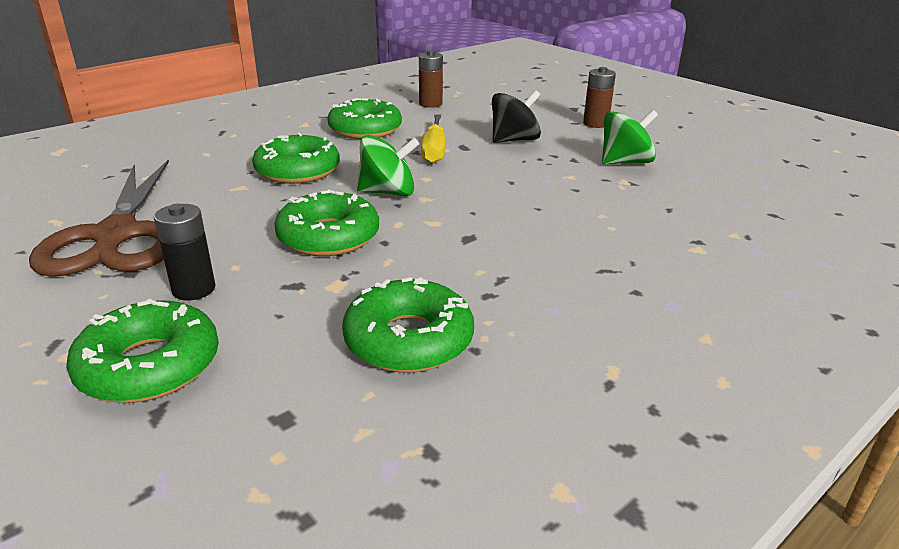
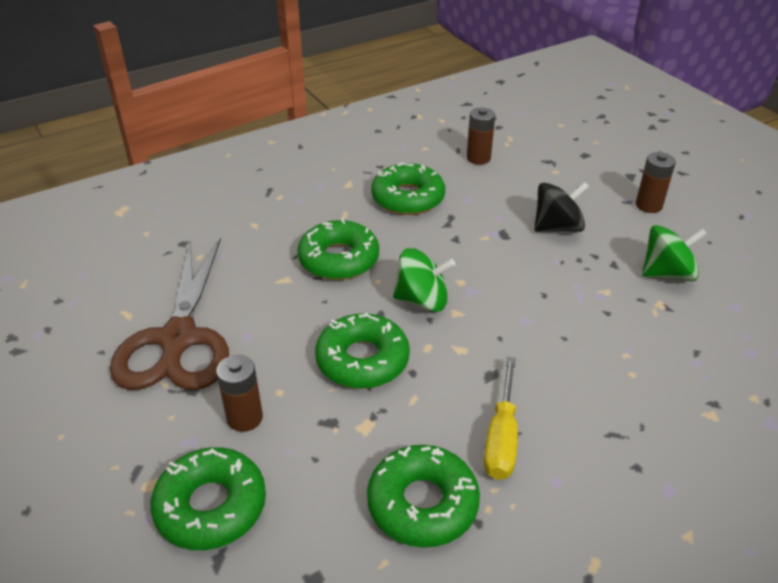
camera: 10 degrees right, 10 degrees up
black battery [154,204,215,301] -> brown battery [216,355,263,432]
yellow screwdriver [421,114,445,164] -> yellow screwdriver moved to [484,357,518,480]

